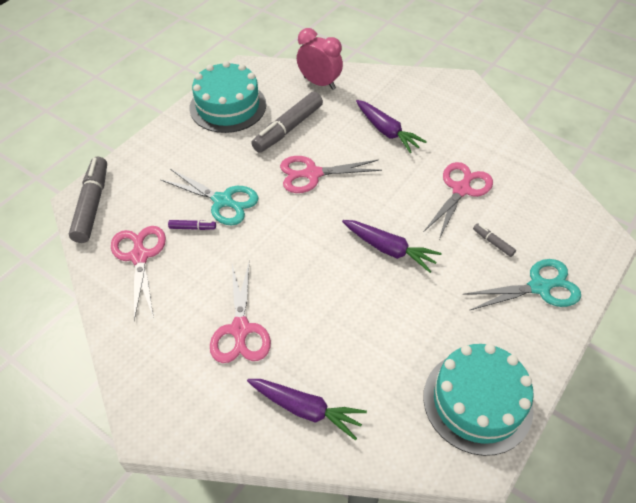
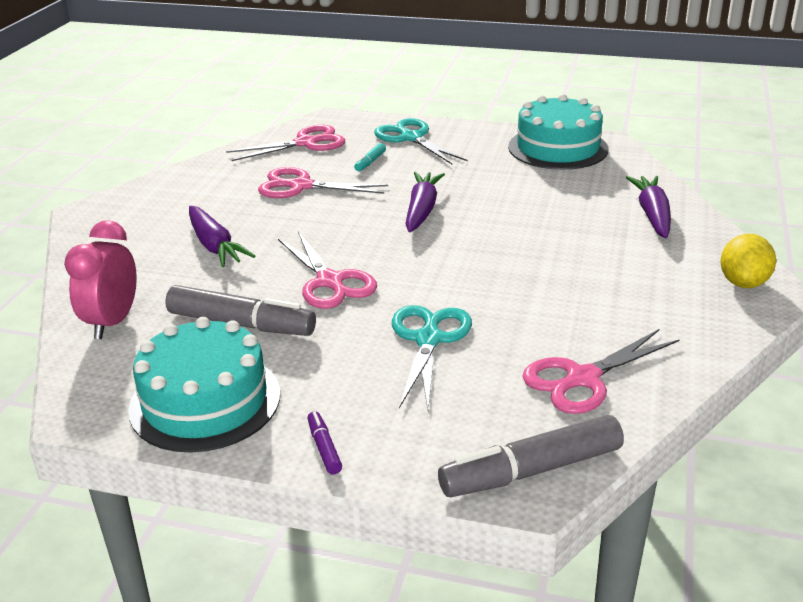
camera: 110 degrees left, 20 degrees down
purple marker [168,220,216,230] -> purple marker moved to [307,411,342,475]
pink scissors [210,263,271,363] -> pink scissors moved to [226,125,345,161]
purple carrot [356,100,427,153] -> purple carrot turned 120 degrees clockwise [189,206,255,267]
grey marker [473,223,516,257] -> turquoise marker [354,143,386,171]
none -> yellow lemon [720,234,776,288]

